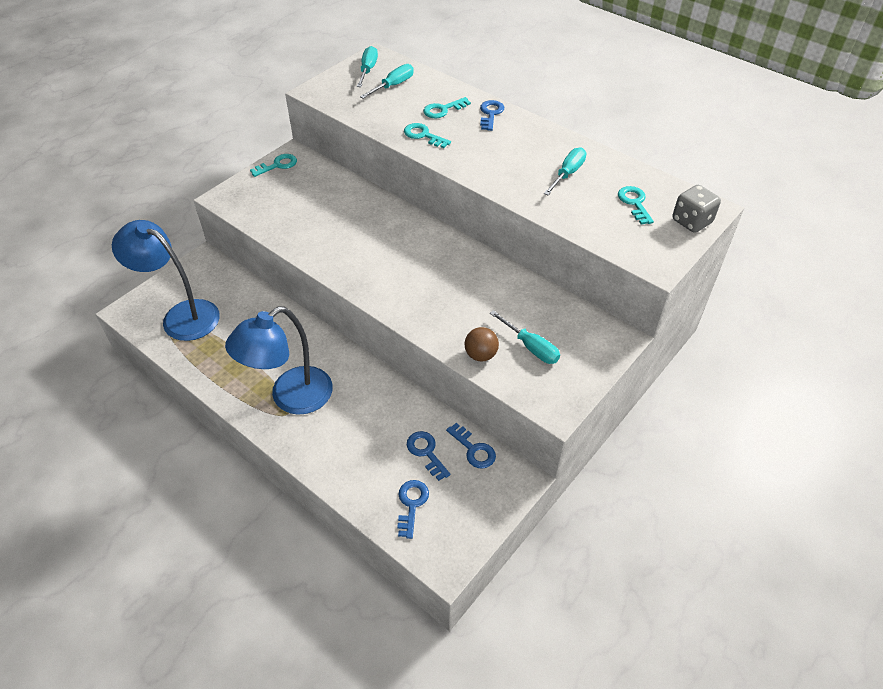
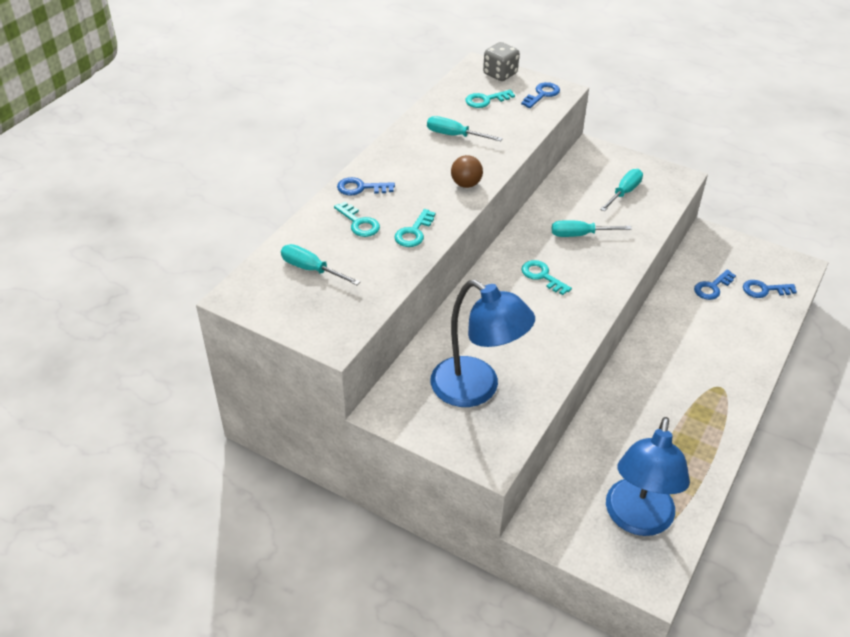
camera: 100 degrees left, 5 degrees down
blue lamp [225,307,333,415] -> blue lamp moved to [431,280,535,407]
turquoise key [250,154,297,177] -> turquoise key moved to [521,260,572,295]
turquoise screwdriver [357,46,378,87] -> turquoise screwdriver moved to [552,220,632,237]
blue key [446,423,496,468] -> blue key moved to [521,82,560,108]
brown ball [464,327,499,362] -> brown ball moved to [451,155,483,188]

